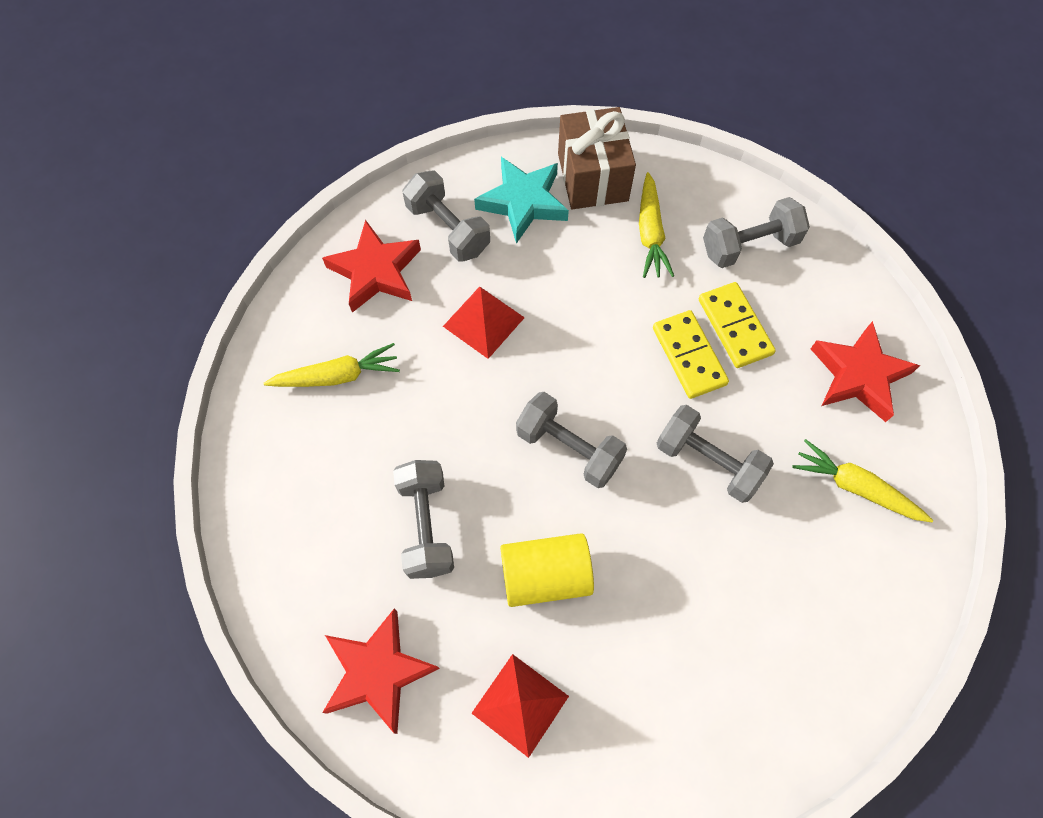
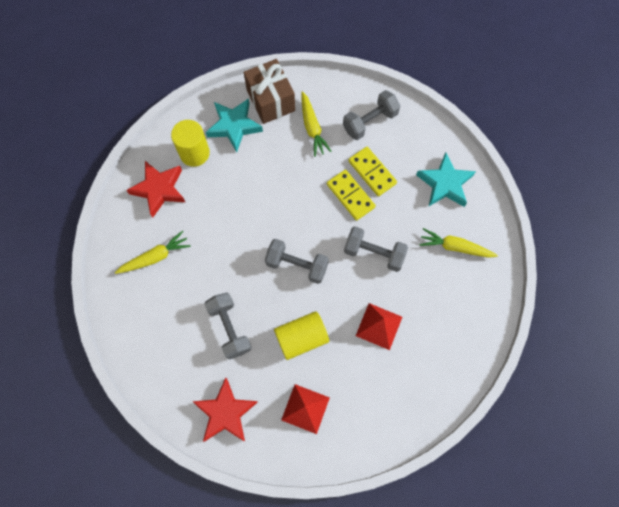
camera: 15 degrees left, 5 degrees up
grey dumbbell [403,170,490,262] -> yellow cylinder [171,120,210,167]
red pyramid [443,287,525,359] -> red pyramid moved to [356,303,402,350]
red star [811,321,920,422] -> turquoise star [416,153,476,207]

